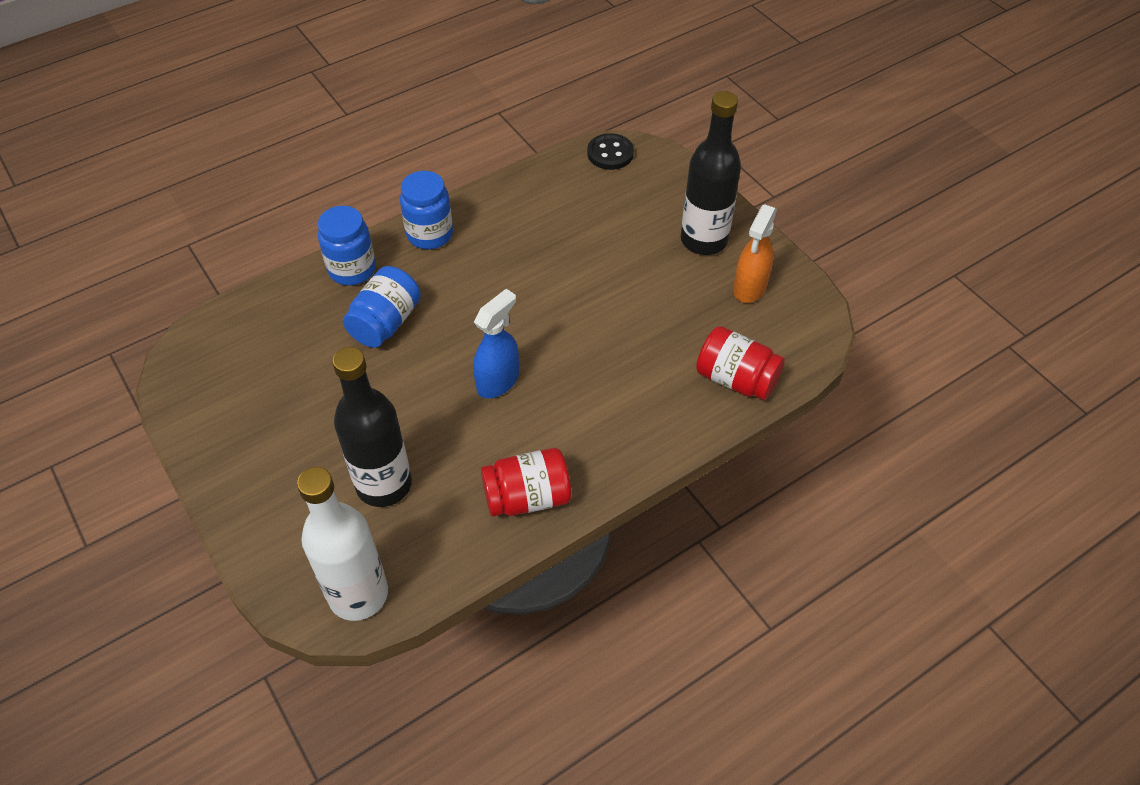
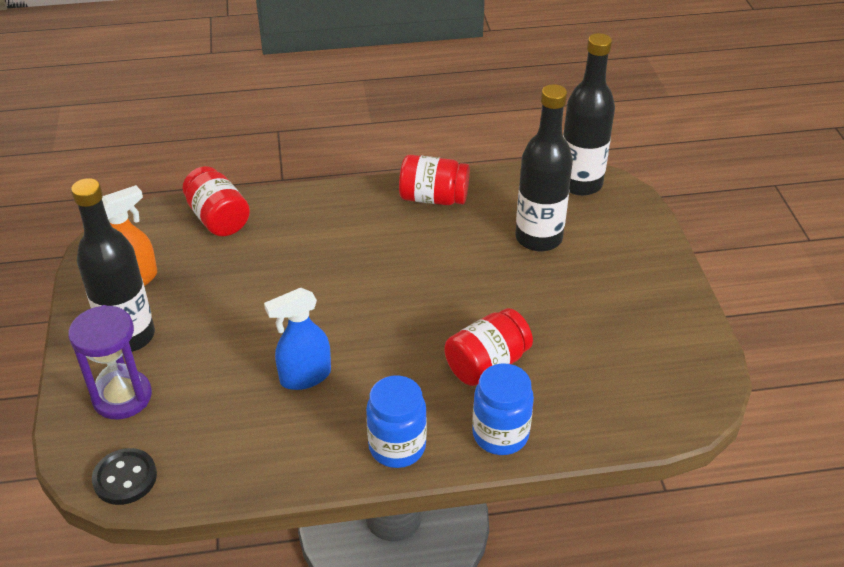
camera: 155 degrees left, 10 degrees down
white bottle [297,467,388,621] -> black bottle [563,33,615,196]
blue jar [343,266,421,348] -> red jar [444,308,533,386]
blue spray bottle [473,289,519,398] -> blue spray bottle moved to [264,288,331,390]
none -> purple hourglass [69,305,152,419]

